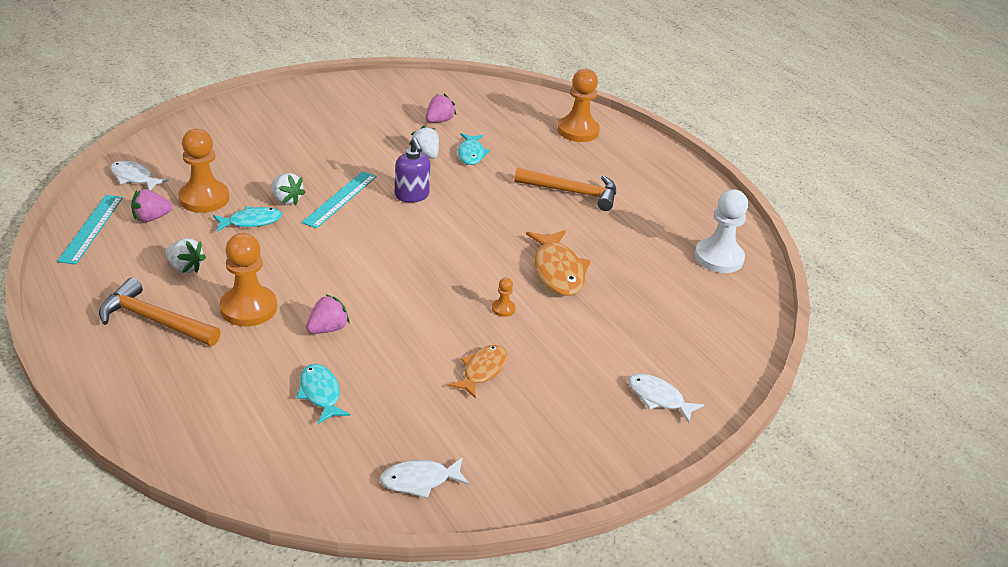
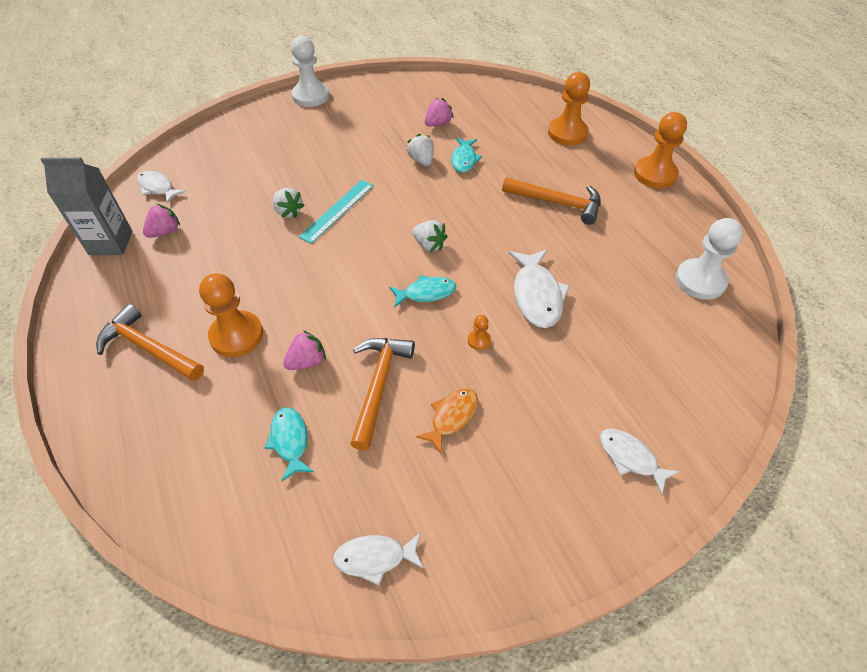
camera: 10 degrees right, 15 degrees up
turquoise ruler [57,195,123,264] -> grey carton [40,158,133,255]
pink strawberry [131,189,173,222] -> pink strawberry turned 150 degrees clockwise [143,204,180,238]
white strawberry [166,238,206,273] -> white strawberry moved to [413,220,448,252]
orange pawn [178,129,229,213] -> orange pawn moved to [634,112,687,188]
turquoise fish [213,206,282,231] -> turquoise fish moved to [389,275,456,308]
purple soap dispenser [395,138,430,203] -> none
orange fish [526,230,591,296] -> white fish [508,249,570,328]
none -> white pawn [291,36,330,107]
none -> orange hammer [350,338,415,451]

